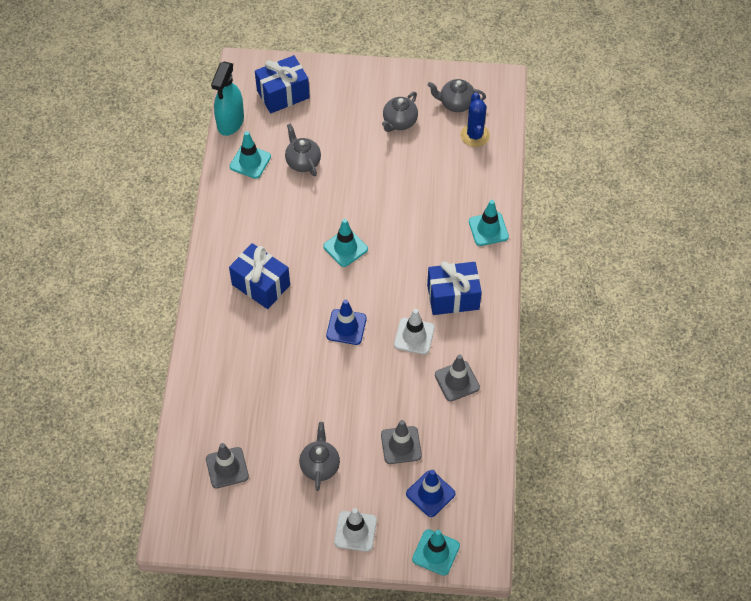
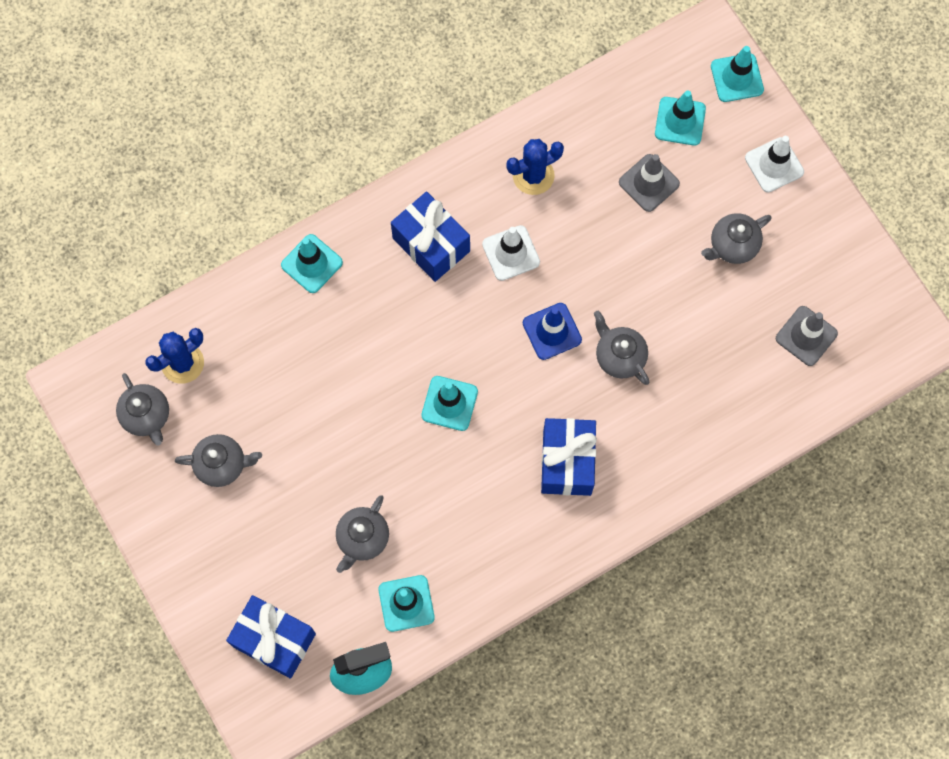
camera: 125 degrees left, 15 degrees up
blue traffic cone [406,470,456,517] -> turquoise traffic cone [655,91,706,145]
grey traffic cone [435,355,480,401] -> blue cactus [506,139,564,195]
none -> grey teapot [594,311,649,385]

